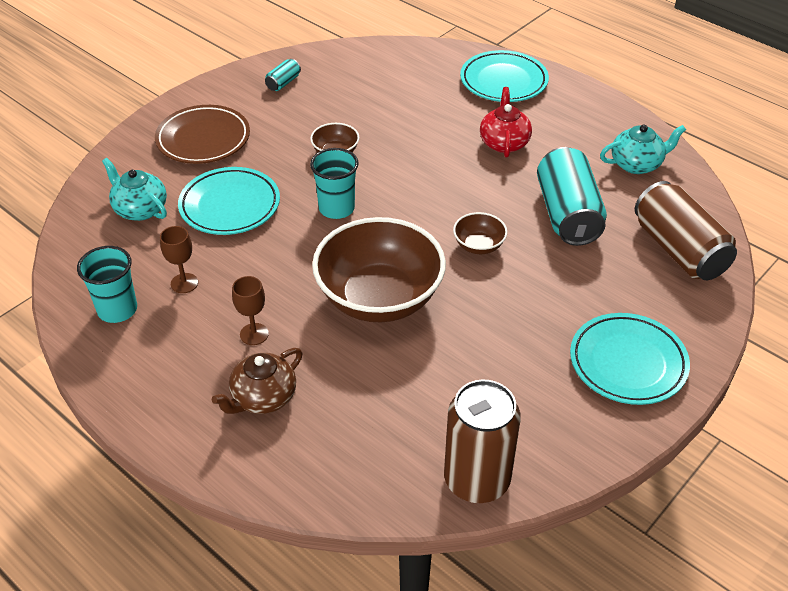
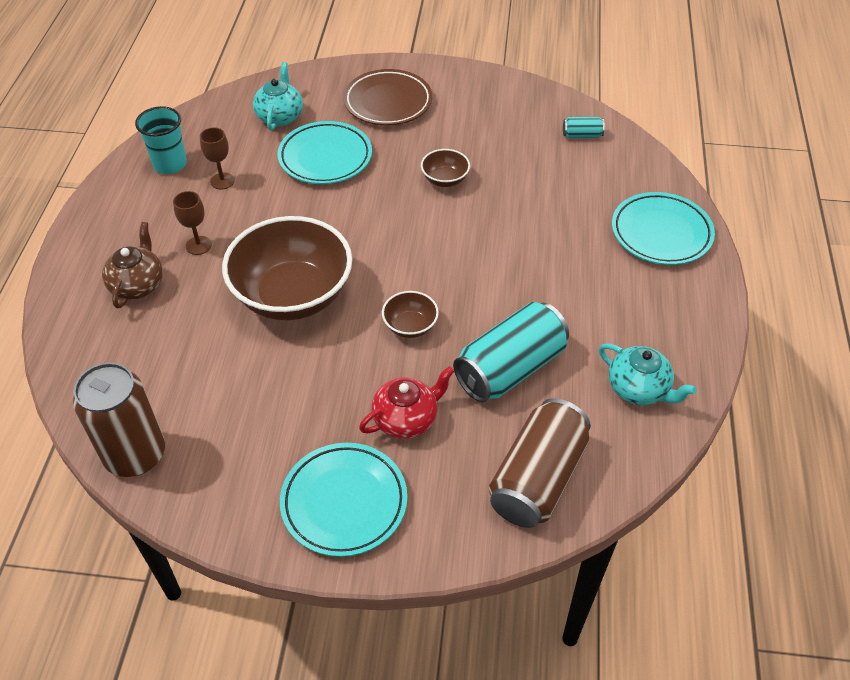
camera: 55 degrees right, 5 degrees up
brown teapot [212,348,303,414] -> brown teapot turned 90 degrees clockwise [102,222,163,308]
turquoise can [265,59,301,91] -> turquoise can moved to [563,117,605,138]
turquoise cup [310,148,359,219] -> none
red teapot [480,87,532,158] -> red teapot moved to [359,366,454,439]

